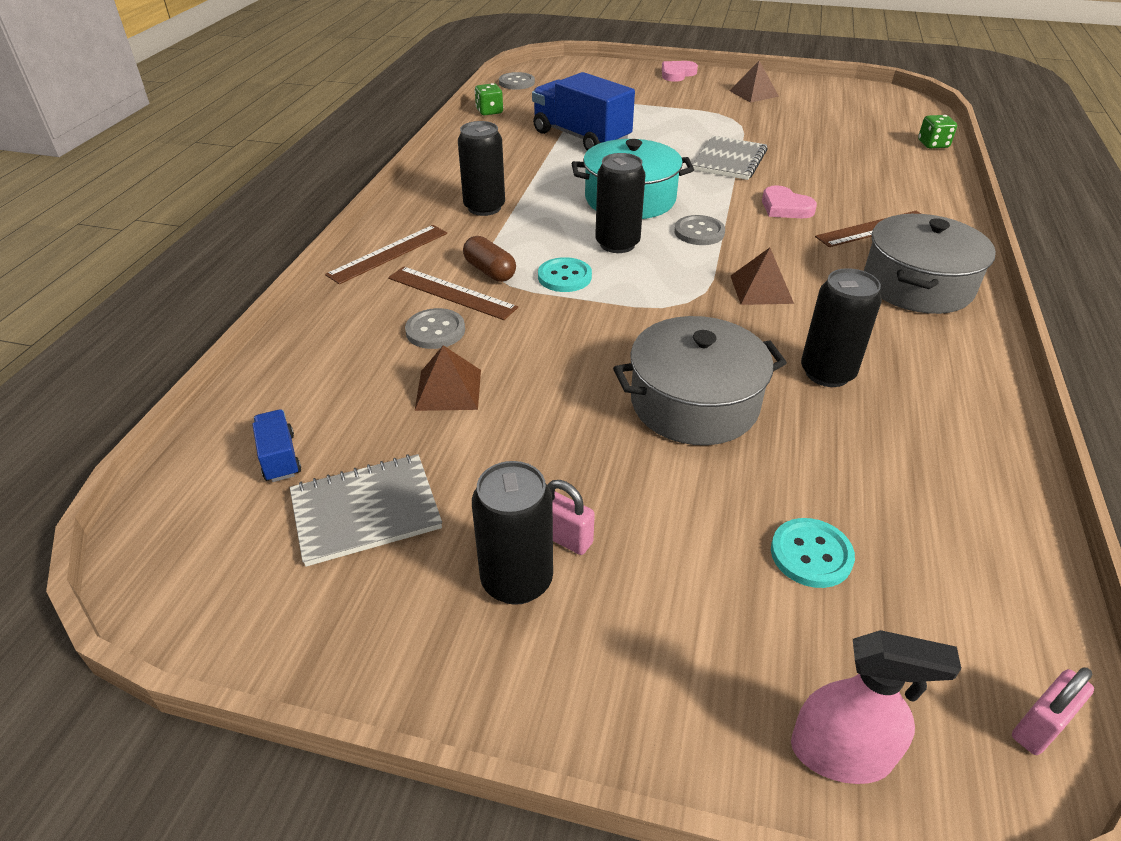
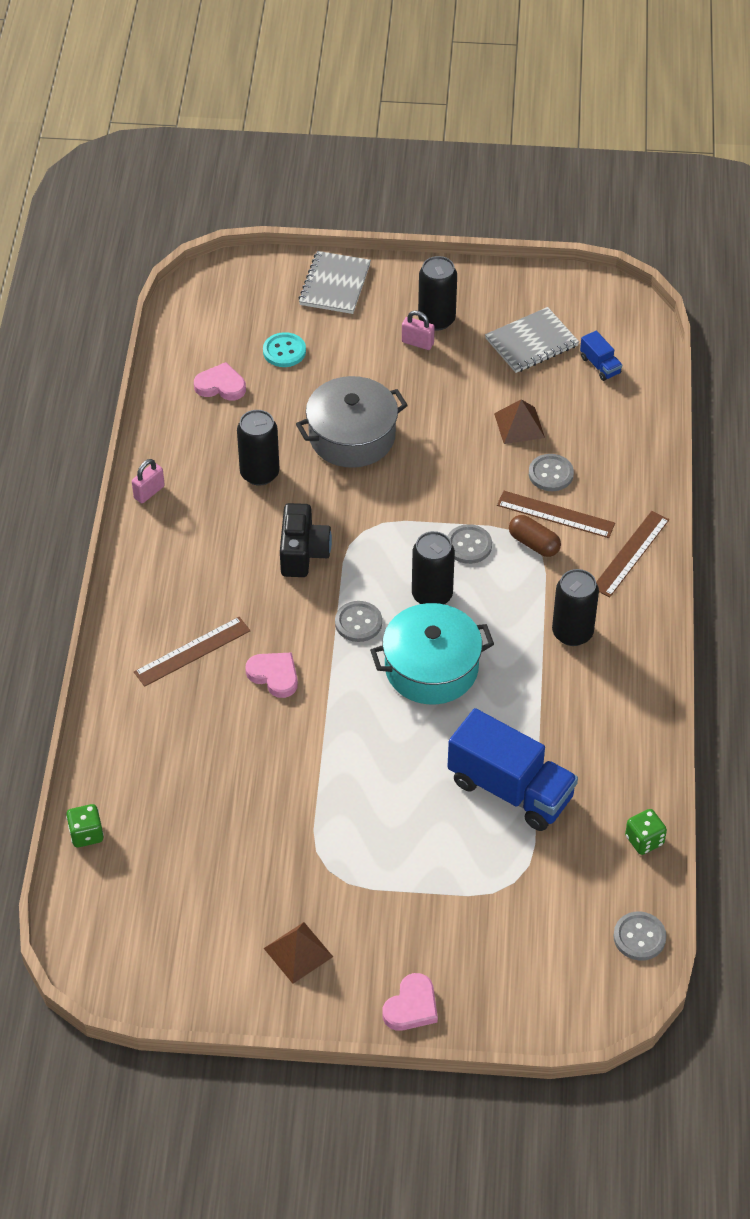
camera: 170 degrees right, 10 degrees up
turquoise button [538,257,592,292] -> grey button [448,524,492,564]
grey notebook [692,136,768,180] -> grey notebook moved to [298,251,371,314]
brown pyramid [731,248,794,305] -> black camera [280,503,332,577]
pink spray bottle [791,630,961,784] -> none
grey pot [864,214,996,314] -> none
pink padlock [1012,667,1094,755] -> pink padlock moved to [132,459,165,503]
none -> pink heart [194,362,246,401]

